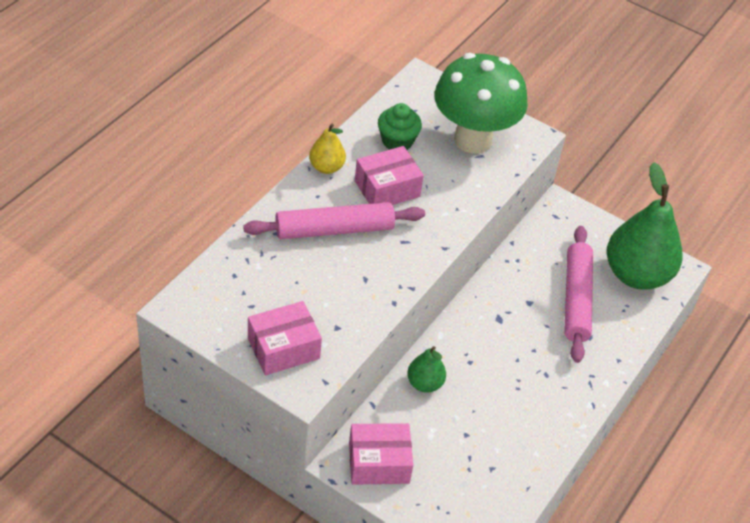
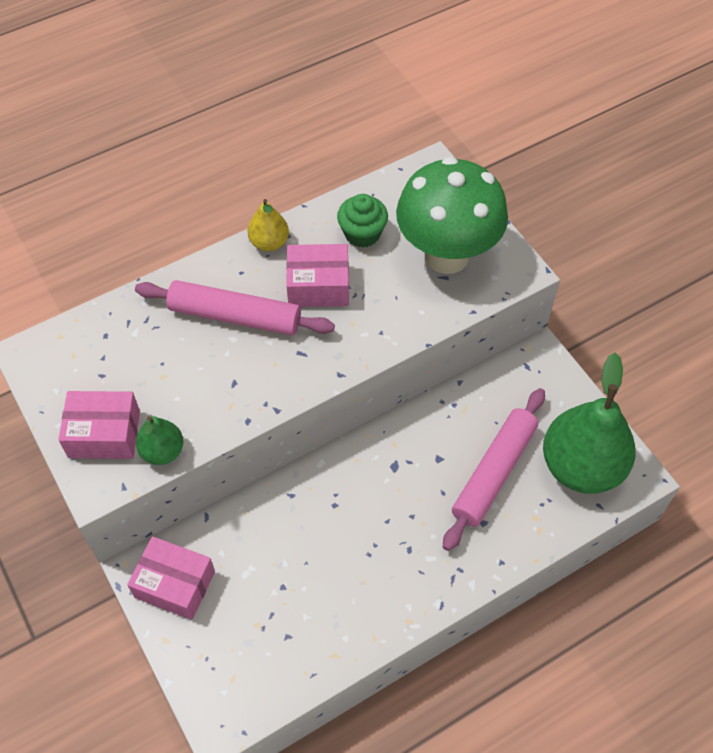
camera: 30 degrees right, 10 degrees up
green pear [407,346,446,393] -> green pear moved to [136,416,183,465]

